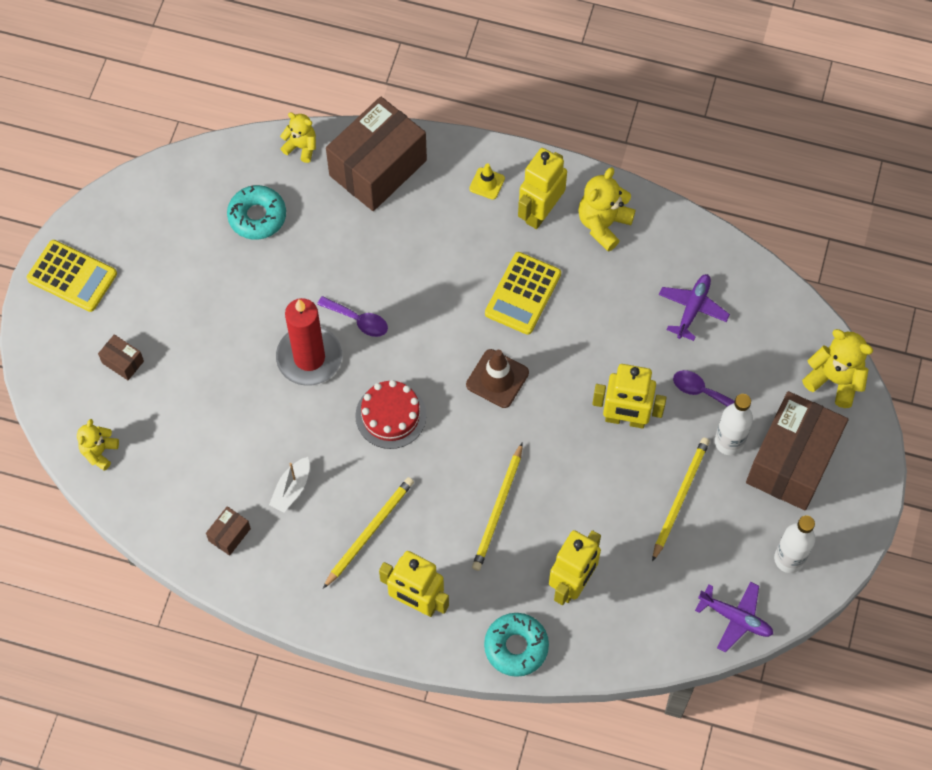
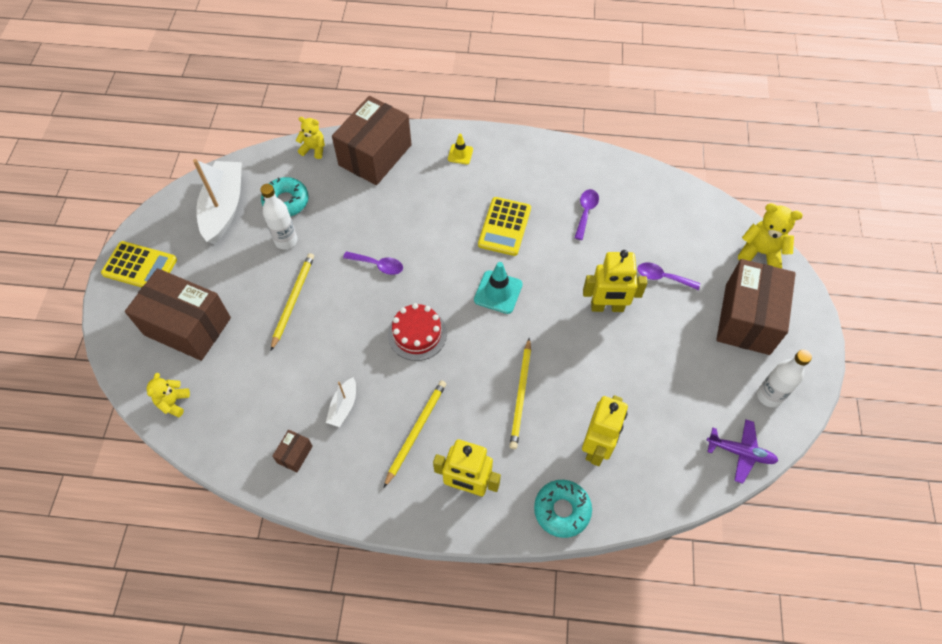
camera: 10 degrees left, 5 degrees down
brown box [98,334,144,380] -> brown box [125,268,231,361], size x2.46
red candle [276,298,342,386] -> none
brown traffic cone [466,349,529,408] -> turquoise traffic cone [474,262,523,314]
yellow robot [518,148,567,229] -> none
yellow teddy bear [578,167,636,252] -> none
yellow pencil [652,438,710,562] -> yellow pencil moved to [271,253,314,351]
purple plane [659,274,730,341] -> none
white bottle [715,394,753,455] -> white bottle moved to [260,184,297,249]
none -> white boat [193,159,242,244]
none -> purple spoon [574,189,599,240]

